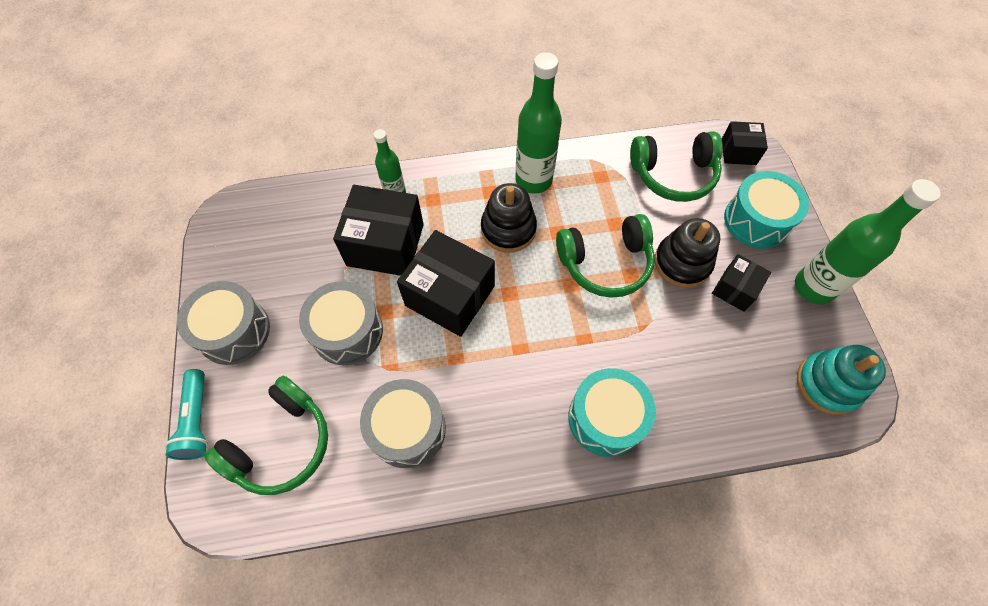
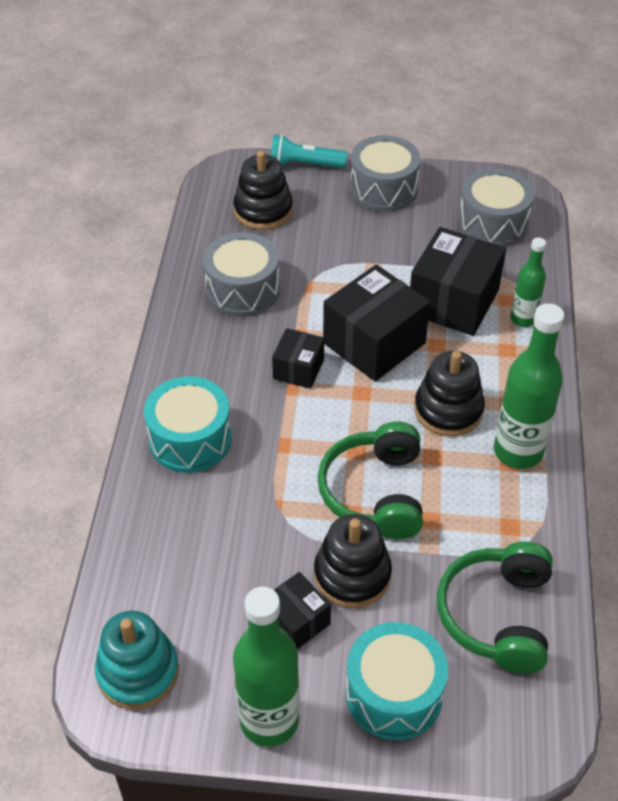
camera: 105 degrees right, 15 degrees down
green headphones [204,376,328,495] -> black stacking toy [233,151,293,230]
grey drum [299,281,383,365] -> grey drum moved to [458,168,534,247]
black box [722,121,768,165] -> black box moved to [272,328,324,389]

